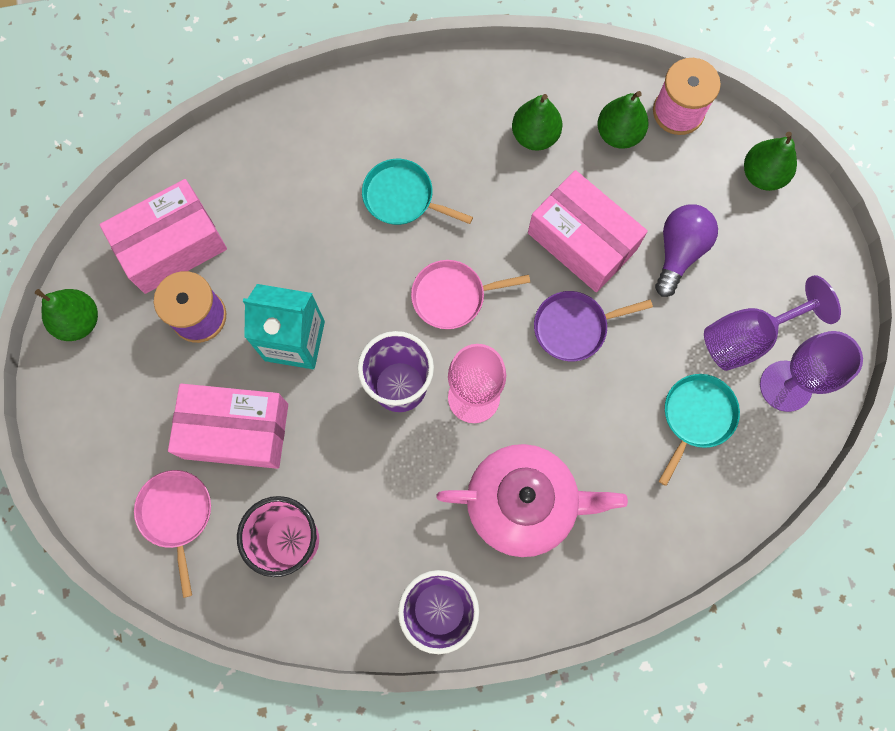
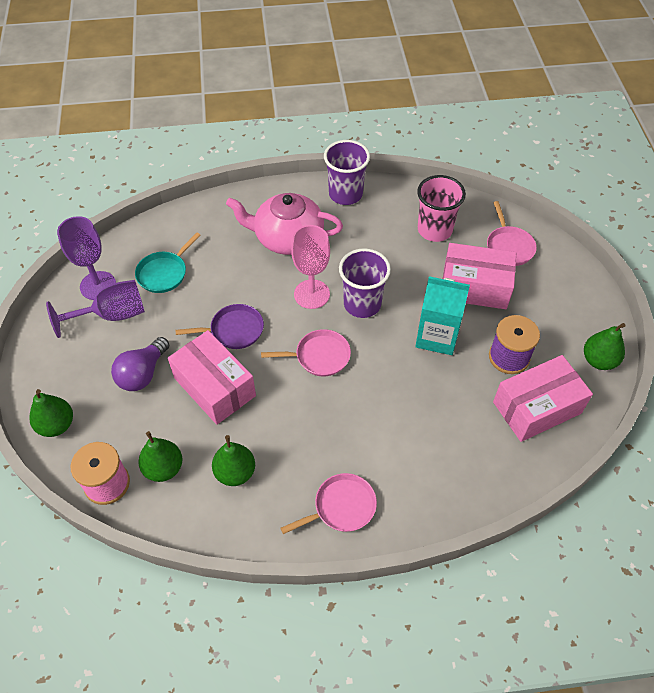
camera: 175 degrees left, 20 degrees down
turquoise pan [362,159,473,225] -> none
none -> pink pan [281,473,377,534]

